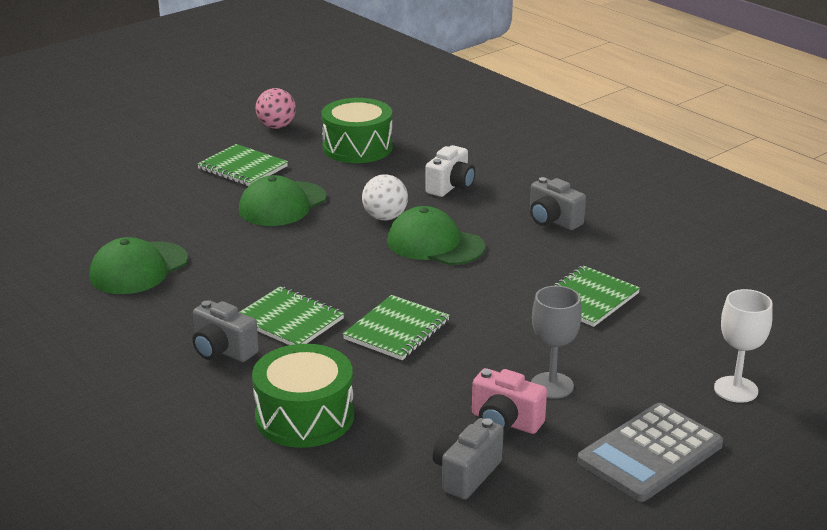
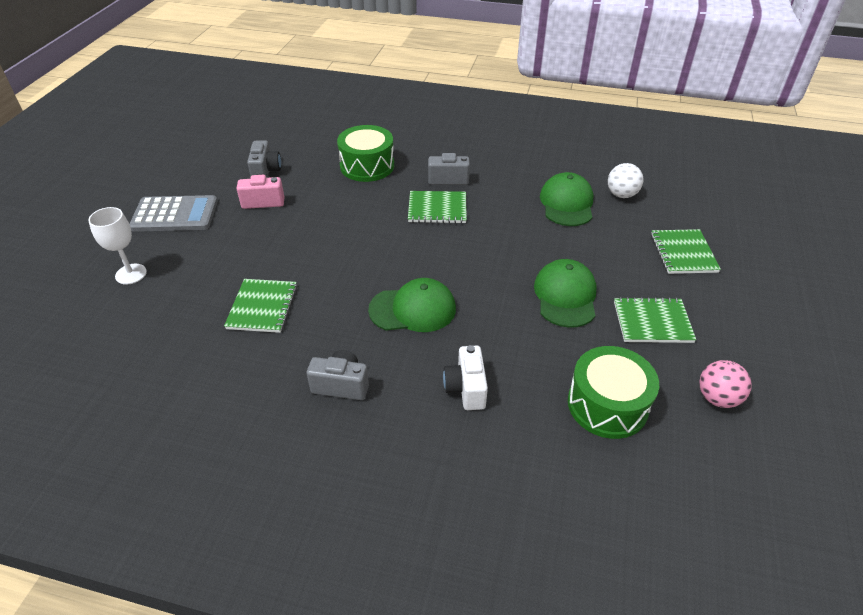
camera: 145 degrees right, 15 degrees up
green notebook [343,295,450,360] -> green notebook moved to [651,229,721,274]
white ball [362,174,408,220] -> white ball moved to [608,163,643,198]
grey goblet [531,286,582,399] -> none
grey calculator [577,403,723,502] -> grey calculator turned 75 degrees clockwise [129,195,218,232]

